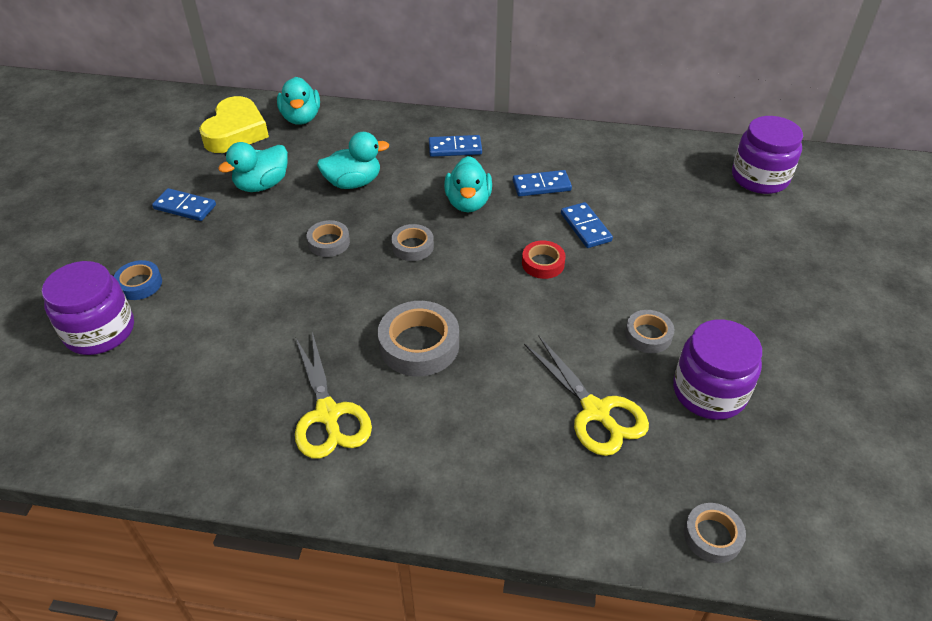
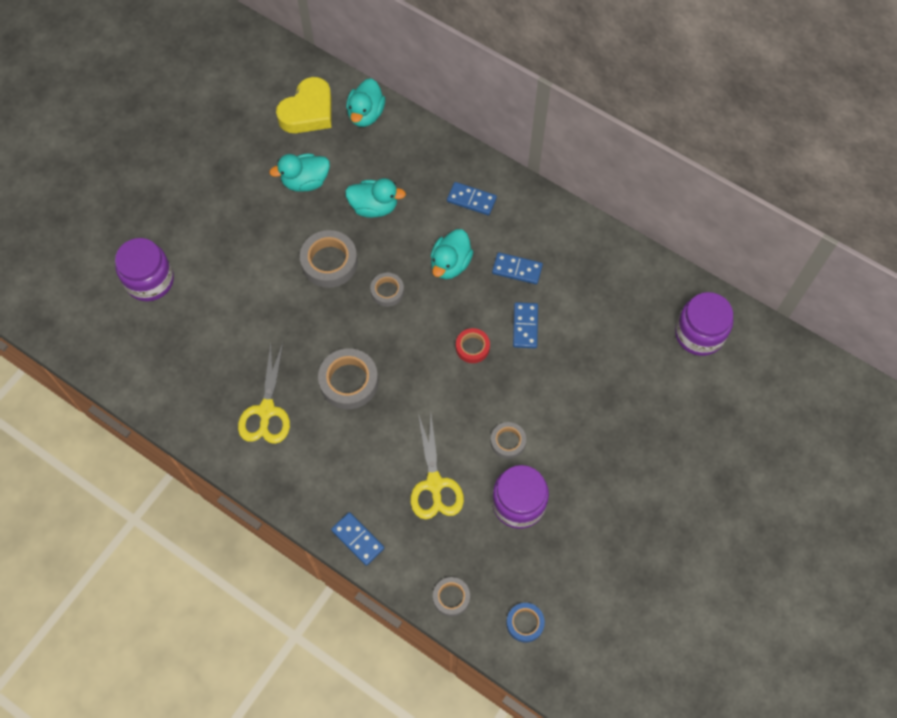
camera: 25 degrees right, 20 degrees up
blue tape [114,260,162,300] -> blue tape moved to [506,603,545,643]
blue domino [152,188,216,221] -> blue domino moved to [331,512,384,566]
grey tape [307,220,350,257] -> grey tape [300,230,358,288], size x1.71

